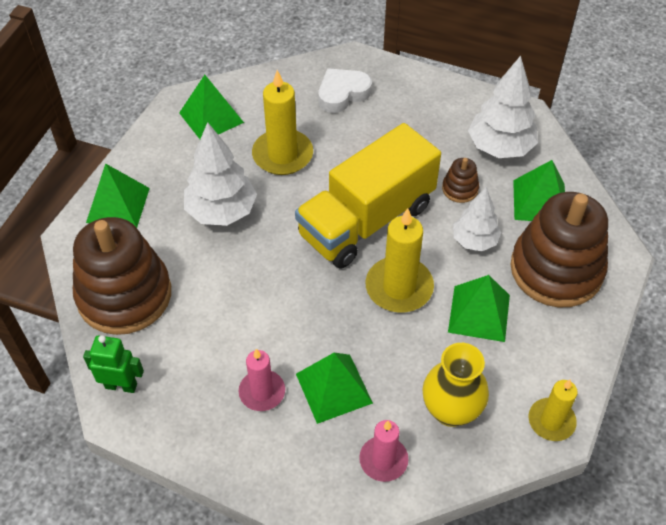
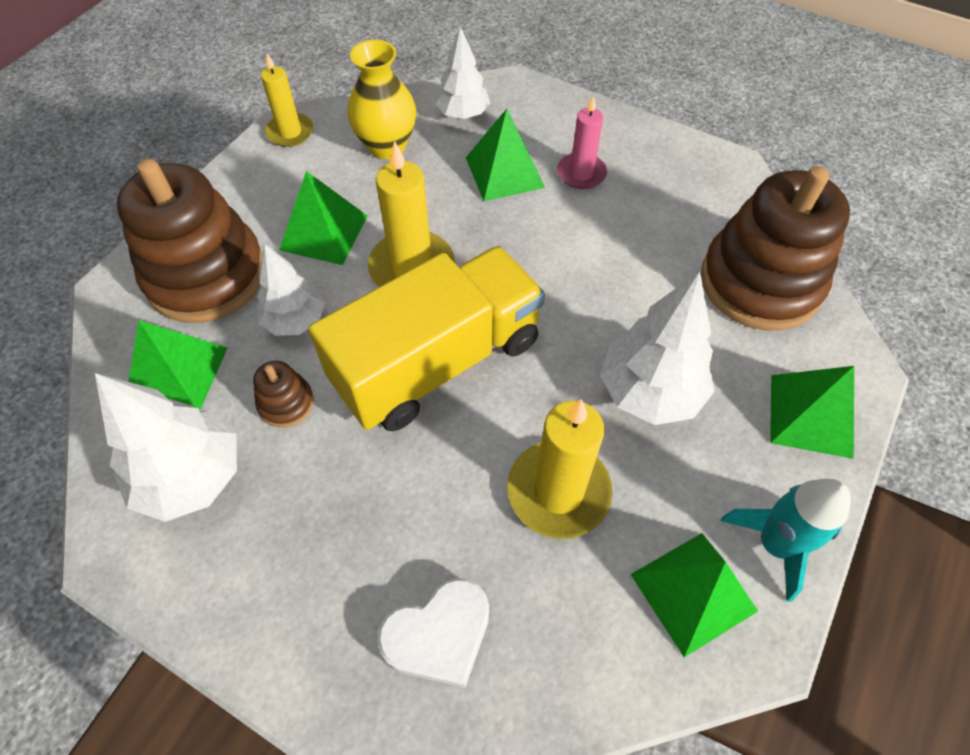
camera: 175 degrees left, 5 degrees up
green robot [83,335,144,393] -> none
pink candle [359,420,408,482] -> white tree [435,26,490,119]
none -> turquoise rocket [721,479,851,602]

